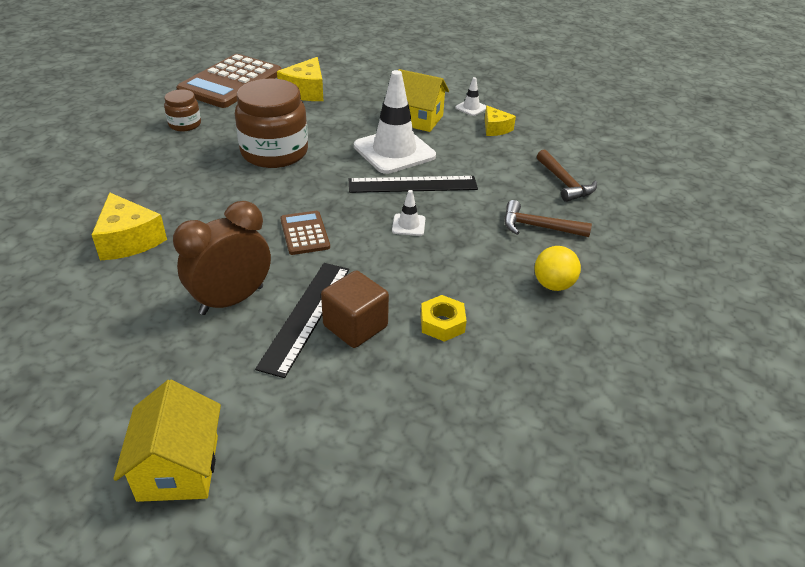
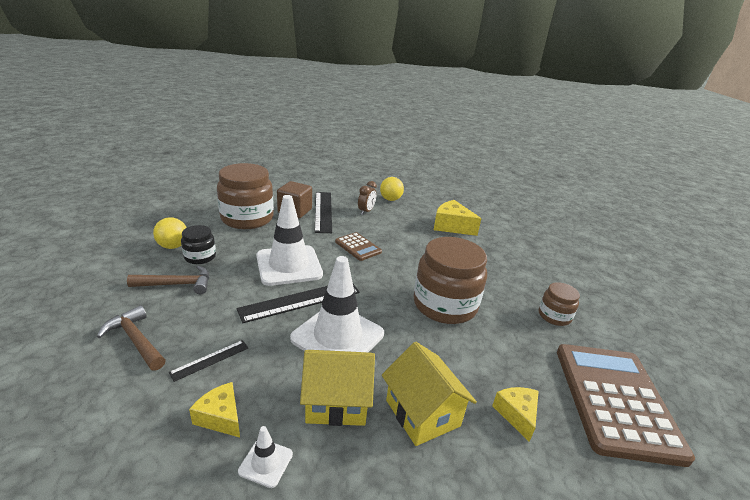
camera: 155 degrees right, 10 degrees down
yellow house [113,380,221,502] -> yellow house moved to [382,342,477,446]
brown clock [173,201,271,315] -> brown clock [358,181,377,215], size x0.53
yellow cheese [277,57,323,101] -> yellow cheese [492,387,539,442], size x0.62
white traffic cone [392,190,425,236] -> white traffic cone [256,195,323,286], size x2.36
yellow nut [421,295,467,342] -> brown jar [217,163,274,229]
none -> black ruler [169,340,248,382]
none -> black jar [181,225,216,264]
none -> yellow ball [380,177,404,201]

